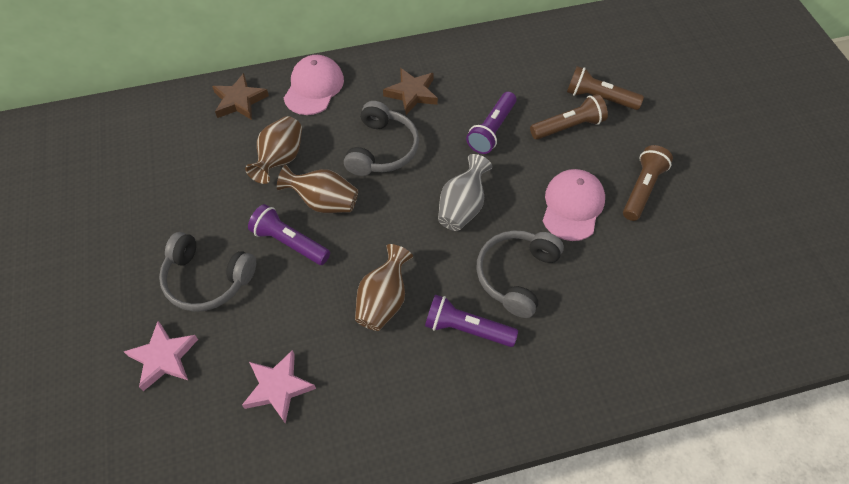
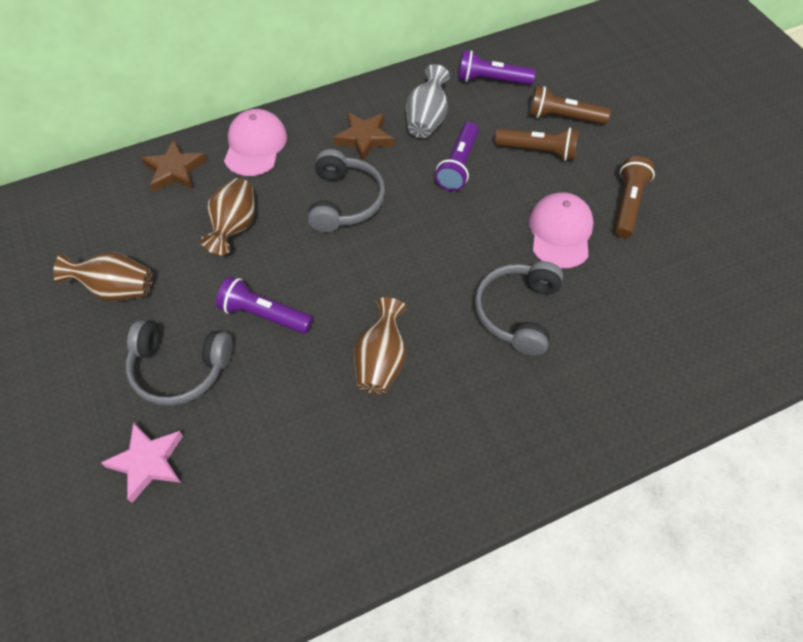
camera: 10 degrees left, 0 degrees up
pink star [242,350,316,424] -> none
brown vase [277,165,358,213] -> brown vase moved to [53,252,153,301]
purple flashlight [425,294,518,347] -> purple flashlight moved to [458,50,536,85]
grey vase [438,154,492,231] -> grey vase moved to [406,64,450,138]
brown flashlight [530,94,608,140] -> brown flashlight turned 45 degrees clockwise [495,128,579,161]

